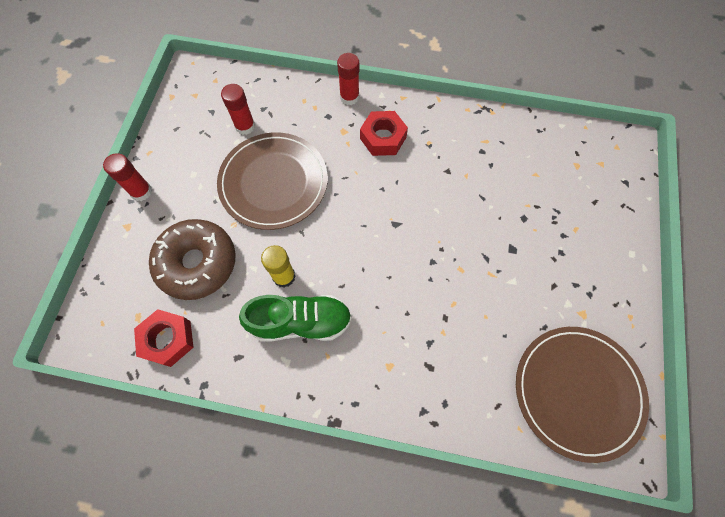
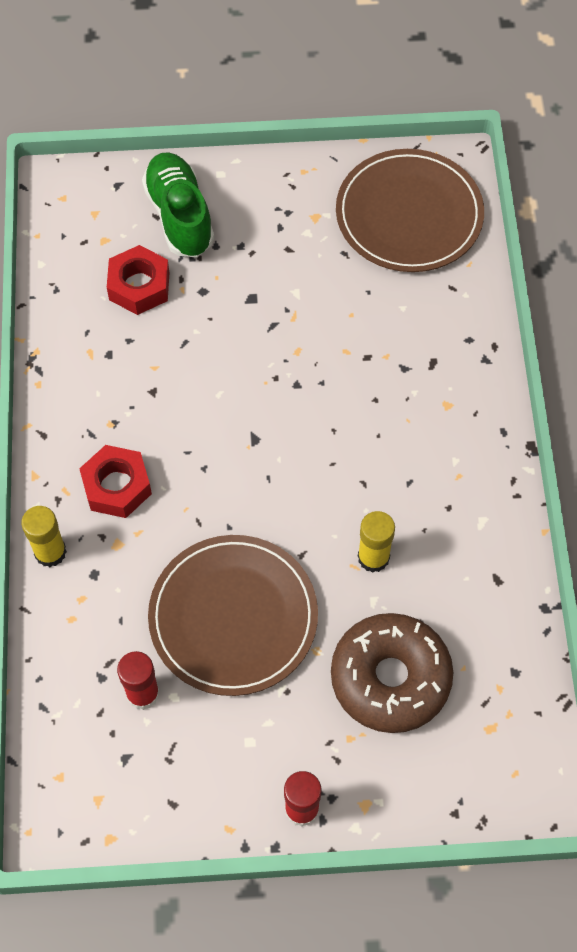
camera: 105 degrees left, 5 degrees down
red nut [134,309,194,367] -> red nut moved to [107,245,170,315]
green shoe [239,295,352,341] -> green shoe moved to [142,152,214,257]
red glue stick [337,53,359,105] -> yellow glue stick [21,506,67,567]

